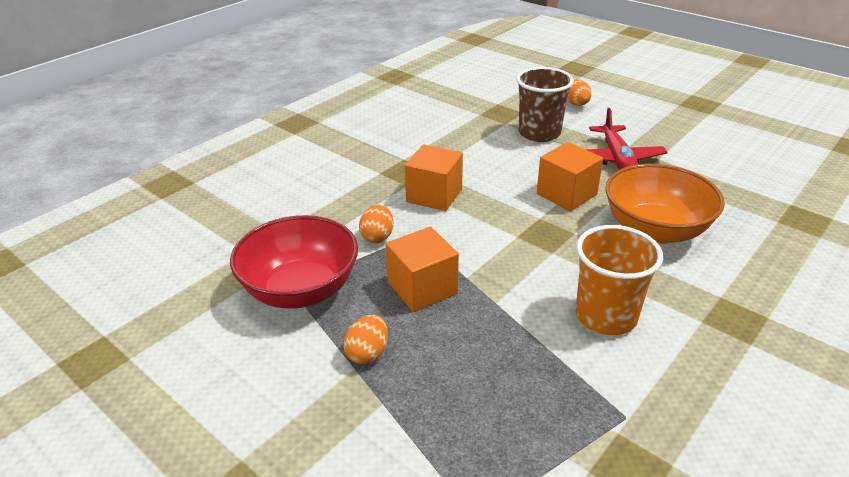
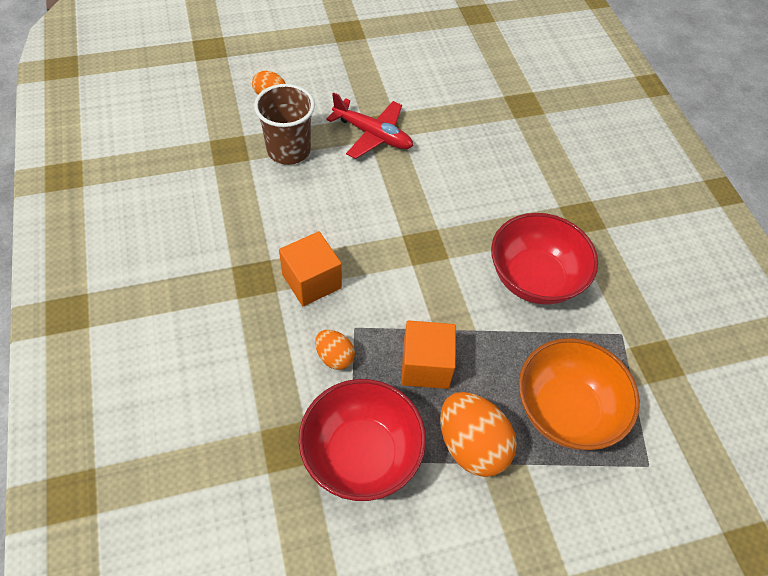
camera: 60 degrees left, 20 degrees up
orange egg [344,314,388,364] -> orange egg [440,392,517,477], size x1.81
orange cube [537,142,603,211] -> none
orange cup [576,225,663,335] -> red bowl [491,213,598,305]
orange bowl [605,164,725,244] -> orange bowl moved to [519,338,640,450]

